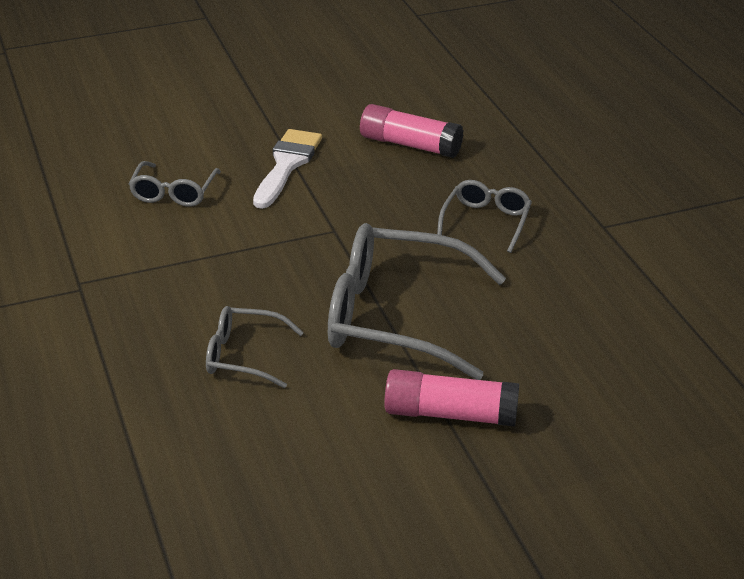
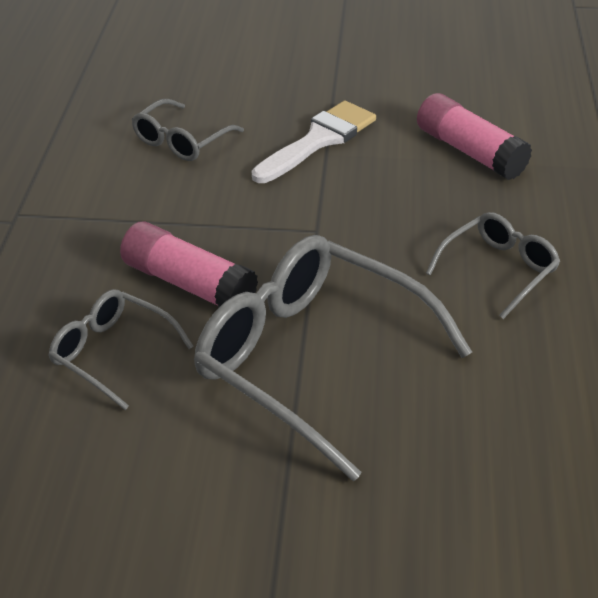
camera: 25 degrees right, 5 degrees up
pink glue stick [384,369,519,427] -> pink glue stick moved to [120,221,258,307]

